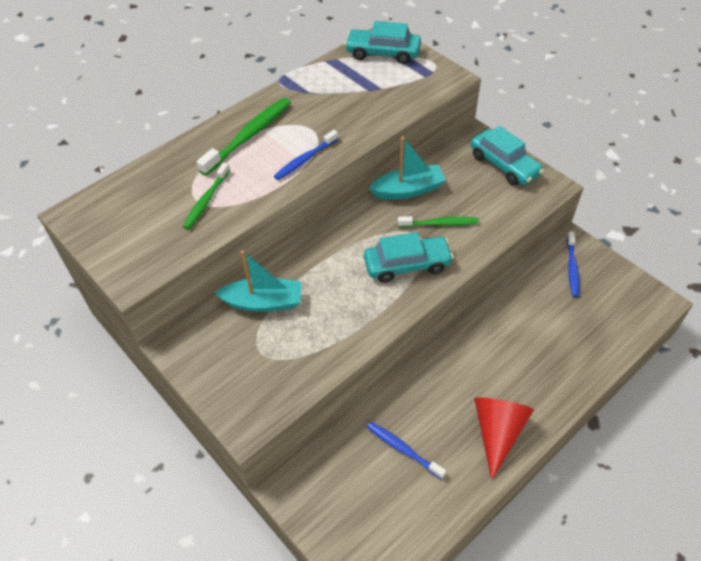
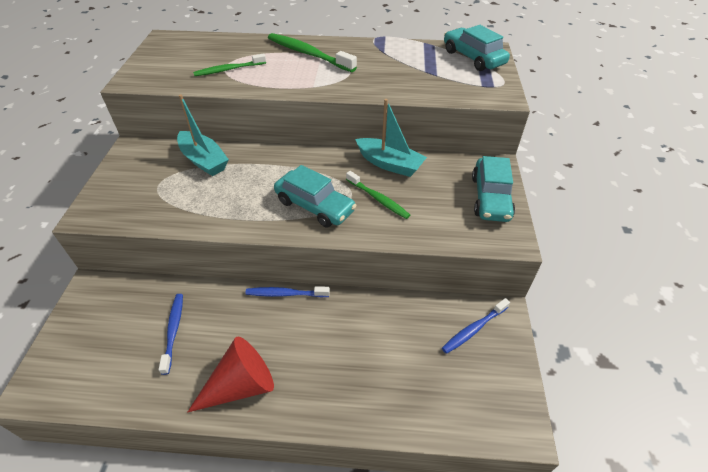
camera: 45 degrees right, 5 degrees down
green toothbrush [196,98,291,176] -> green toothbrush turned 135 degrees counterclockwise [268,33,357,72]
blue toothbrush [274,130,338,180] -> blue toothbrush moved to [245,286,330,297]

